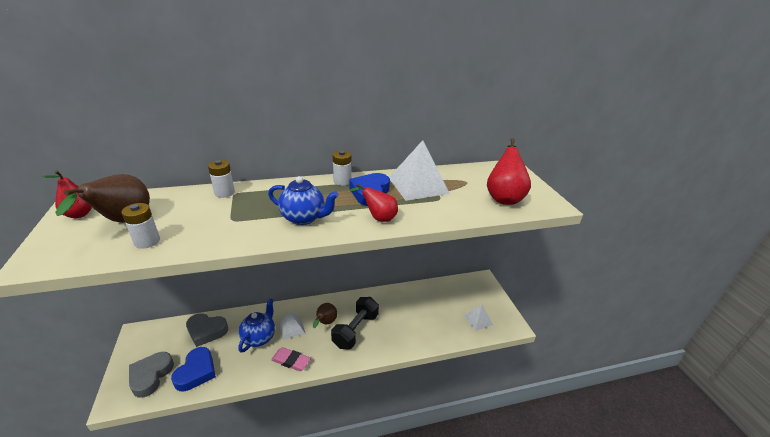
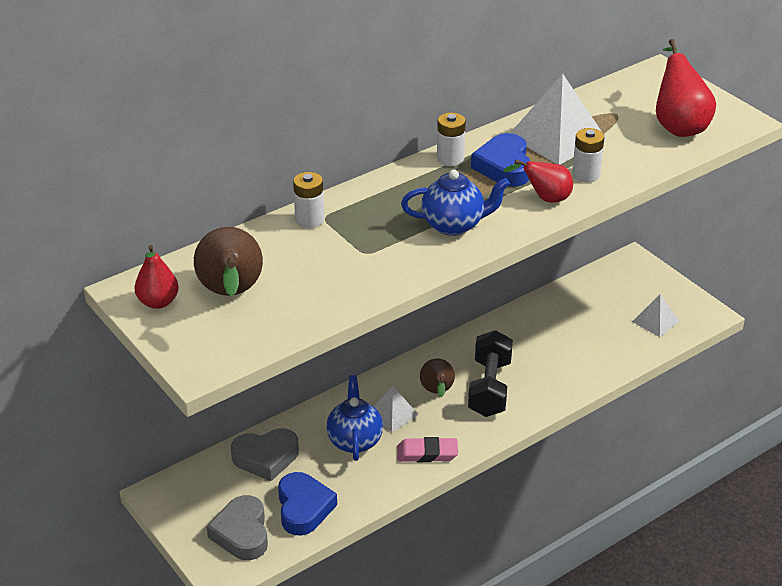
camera: 20 degrees left, 5 degrees up
white battery [121,203,160,249] -> white battery moved to [572,128,605,182]

